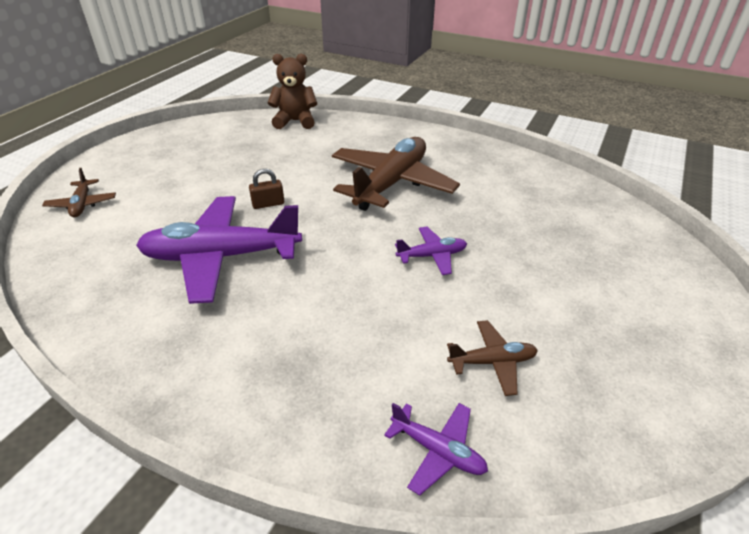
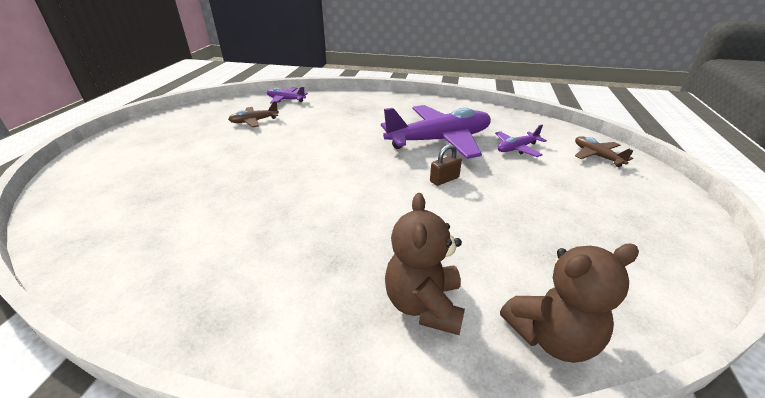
camera: 165 degrees right, 5 degrees down
brown plane [332,137,460,211] -> none
purple plane [395,227,467,275] -> purple plane moved to [495,125,547,157]
none -> brown teddy bear [385,193,465,335]

